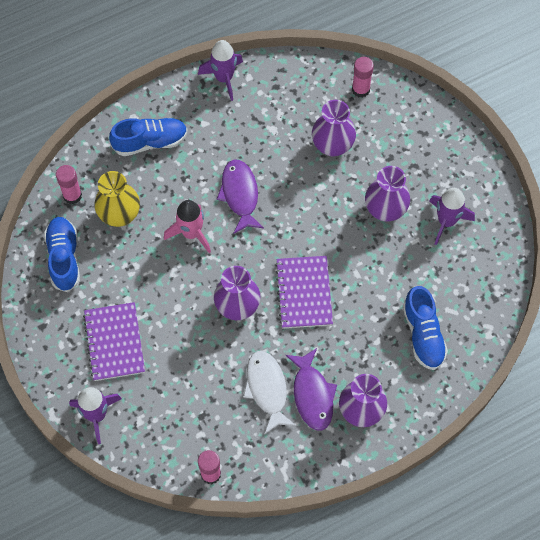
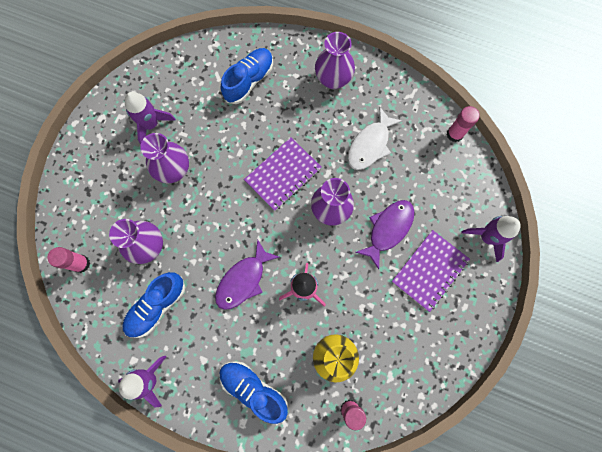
camera: 130 degrees left, 10 degrees up
blue shoe [44,217,80,292] -> blue shoe moved to [122,272,185,338]
purple fish [286,348,337,431] -> purple fish moved to [355,200,414,269]

